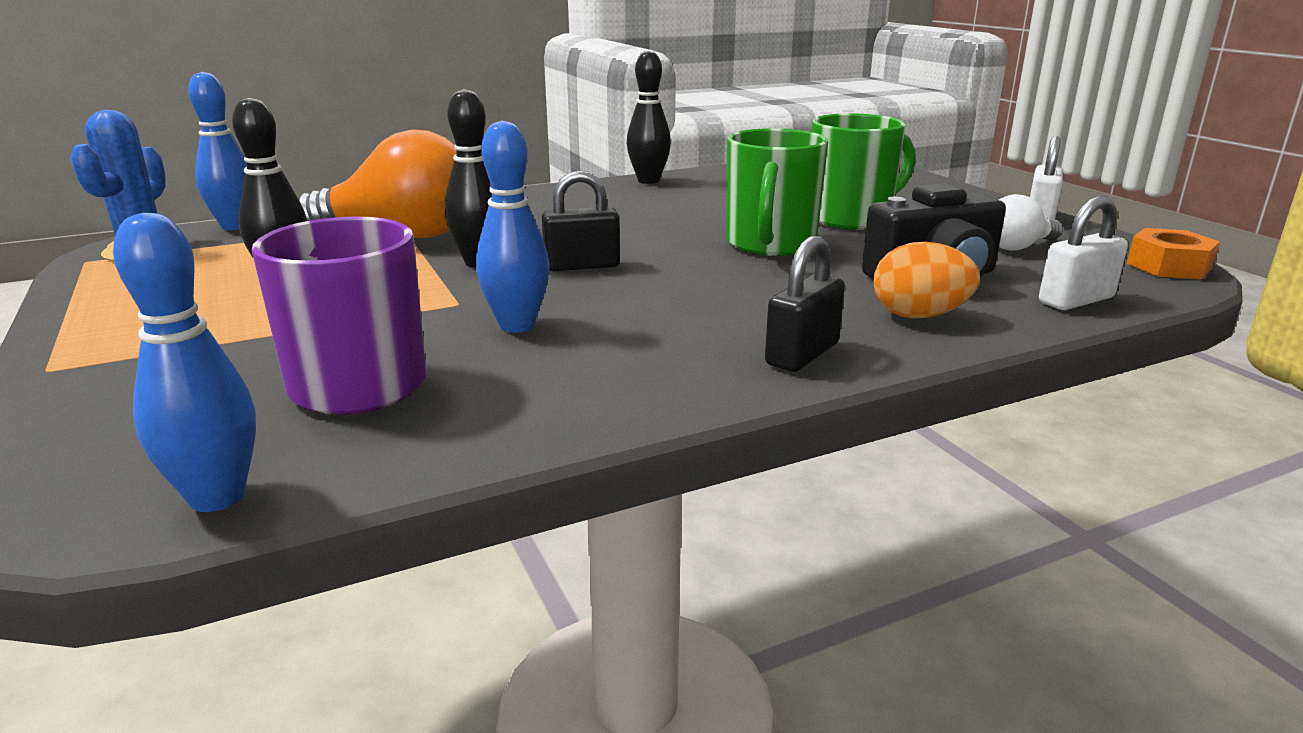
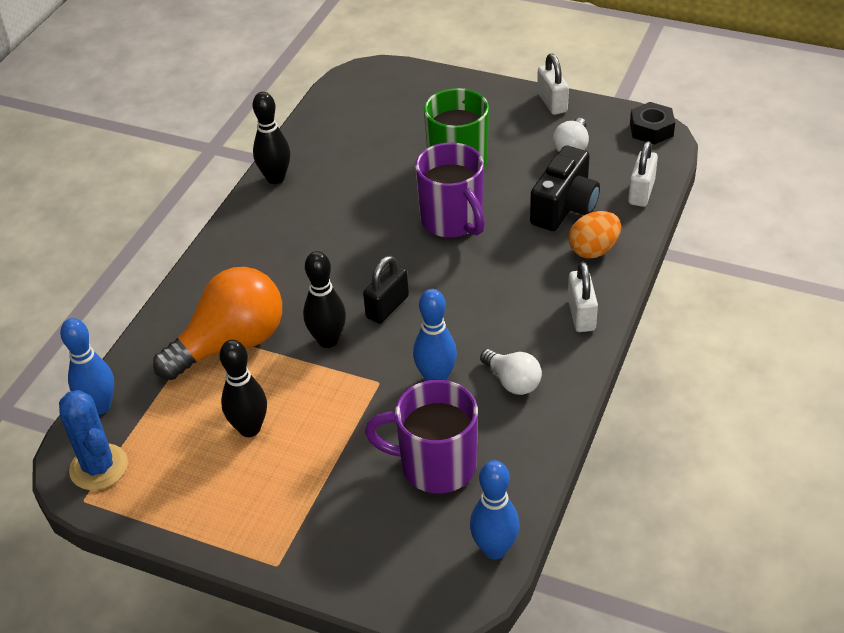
camera: 40 degrees left, 20 degrees up
green mug [726,128,828,256] -> purple mug [415,142,485,238]
black padlock [765,236,845,372] -> white padlock [568,262,598,332]
orange nut [1126,228,1220,279] -> black nut [630,102,675,145]
none -> white light bulb [480,349,542,395]

